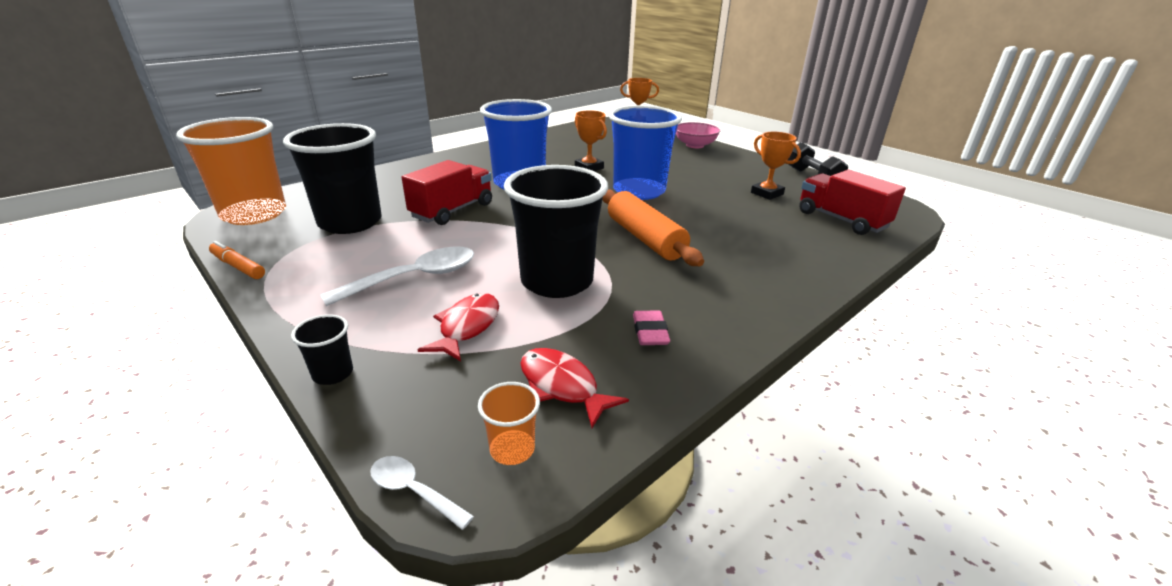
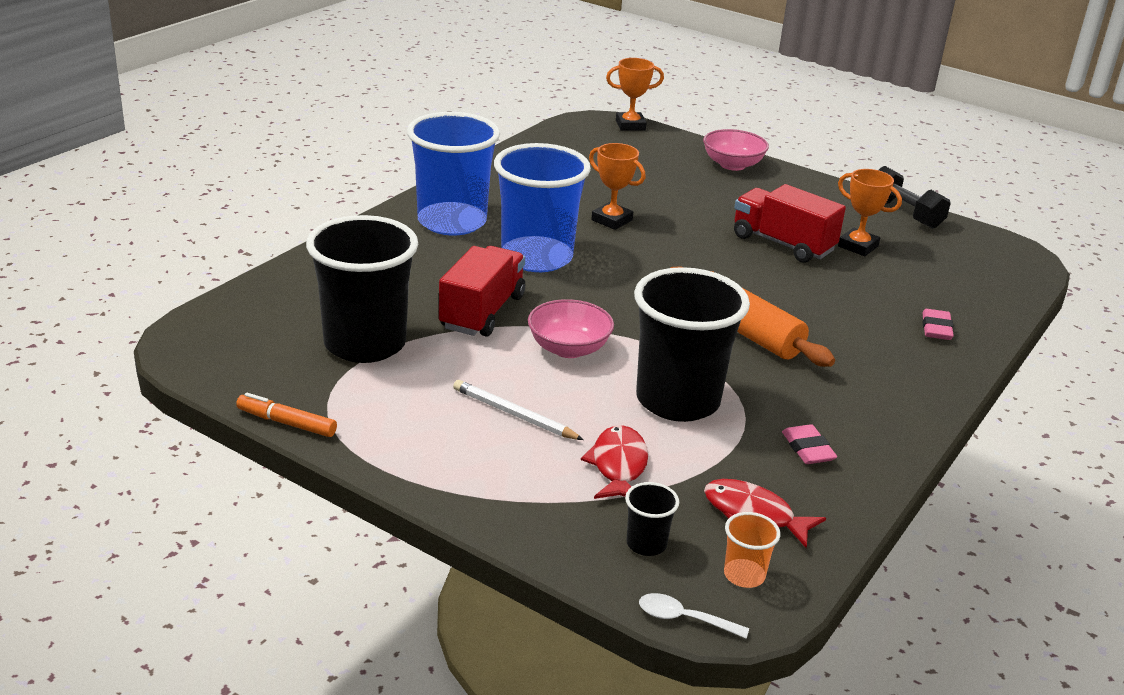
camera: 15 degrees left, 0 degrees up
orange cup [176,117,286,225] -> none
black cup [291,314,353,385] -> black cup moved to [625,482,679,556]
white spoon [321,246,474,306] -> white pencil [453,380,584,440]
blue cup [609,105,682,200] -> blue cup moved to [407,112,500,235]
red truck [799,170,906,235] -> red truck moved to [734,184,846,263]
none -> pink bowl [528,299,614,358]
none -> pink eraser [922,309,954,340]

